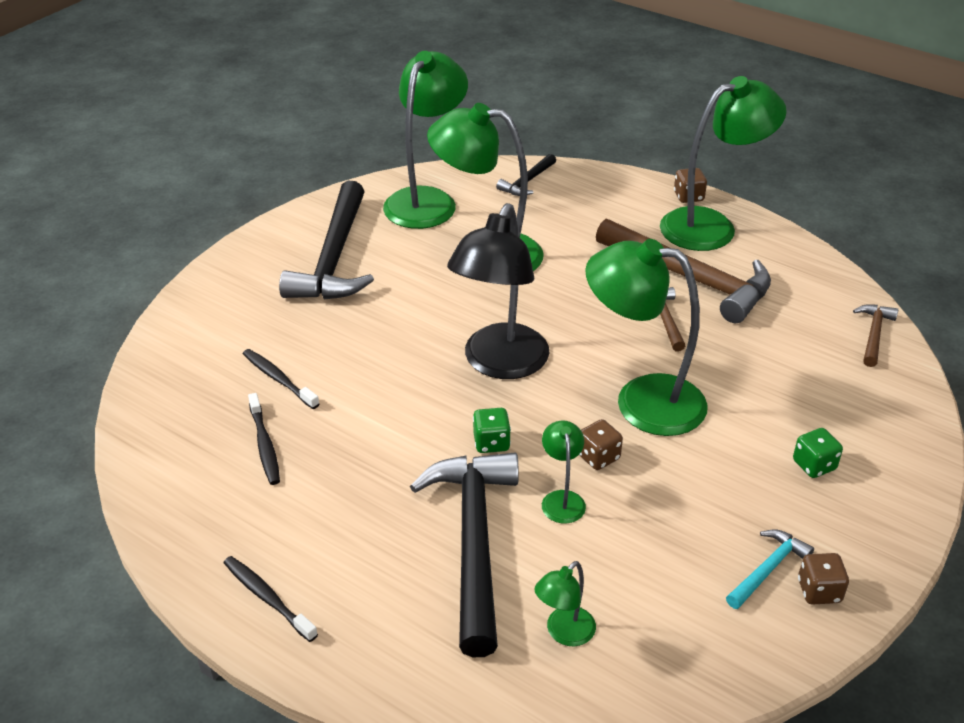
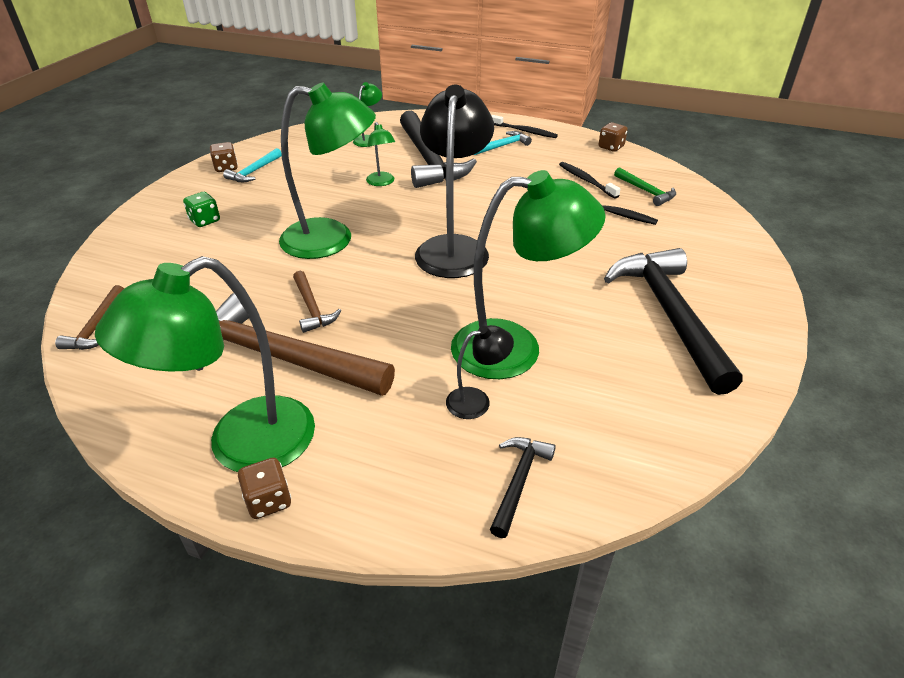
camera: 165 degrees right, 0 degrees up
green lamp [383,51,468,229] -> none
green dice [473,408,511,453] -> none
brown dice [579,419,623,470] -> brown dice moved to [599,122,628,152]
none -> black lamp [446,325,514,419]
none -> turquoise hammer [474,131,532,155]
none -> green hammer [614,167,676,206]

